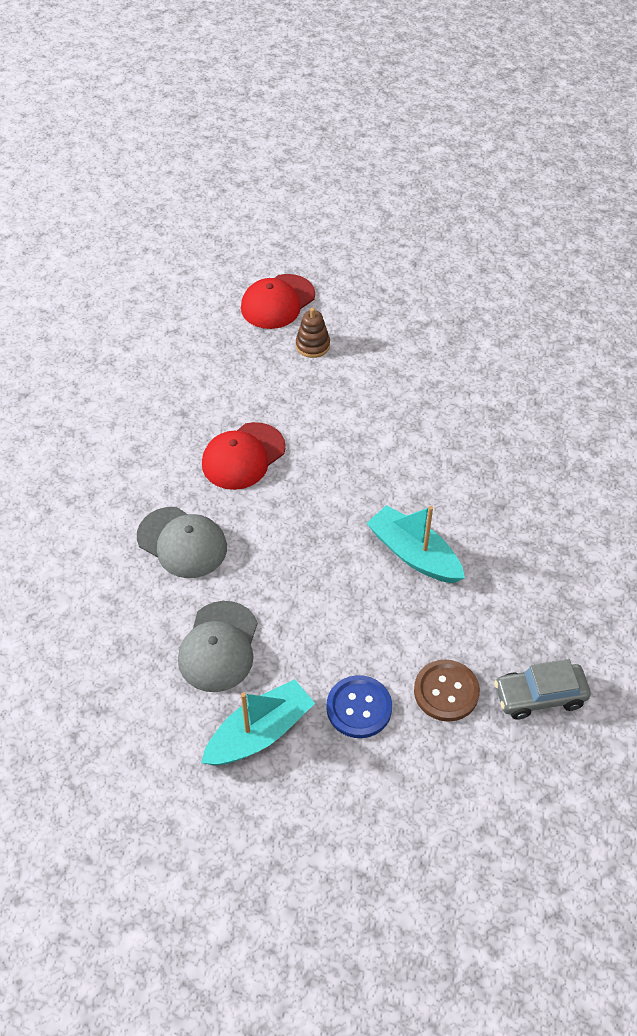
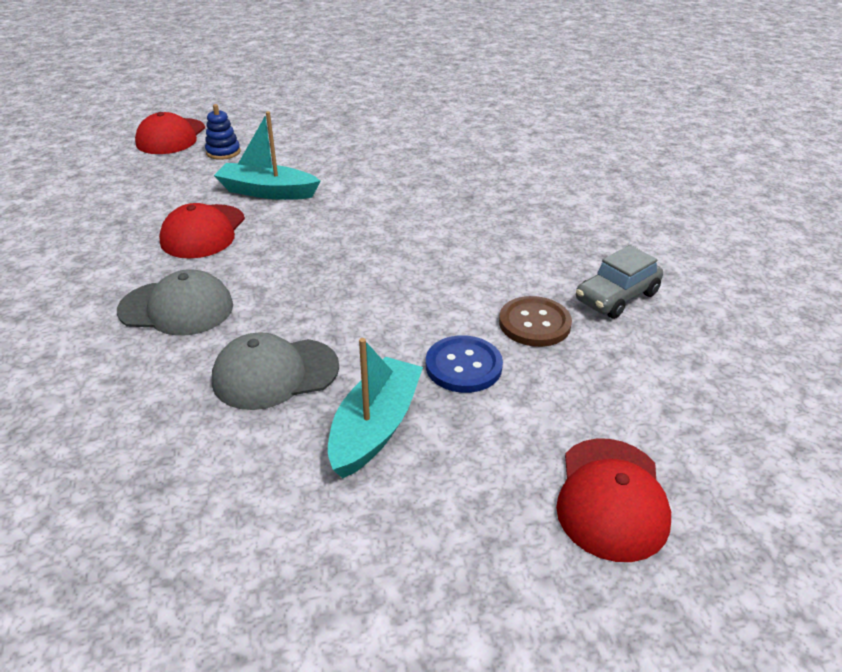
camera: 30 degrees left, 15 degrees down
grey cap [178,601,258,692] -> grey cap turned 90 degrees clockwise [212,332,339,410]
brown stacking toy [296,308,330,358] -> blue stacking toy [205,104,240,160]
turquoise boat [366,505,465,583] -> turquoise boat moved to [214,111,320,200]
none -> red cap [556,439,671,562]

